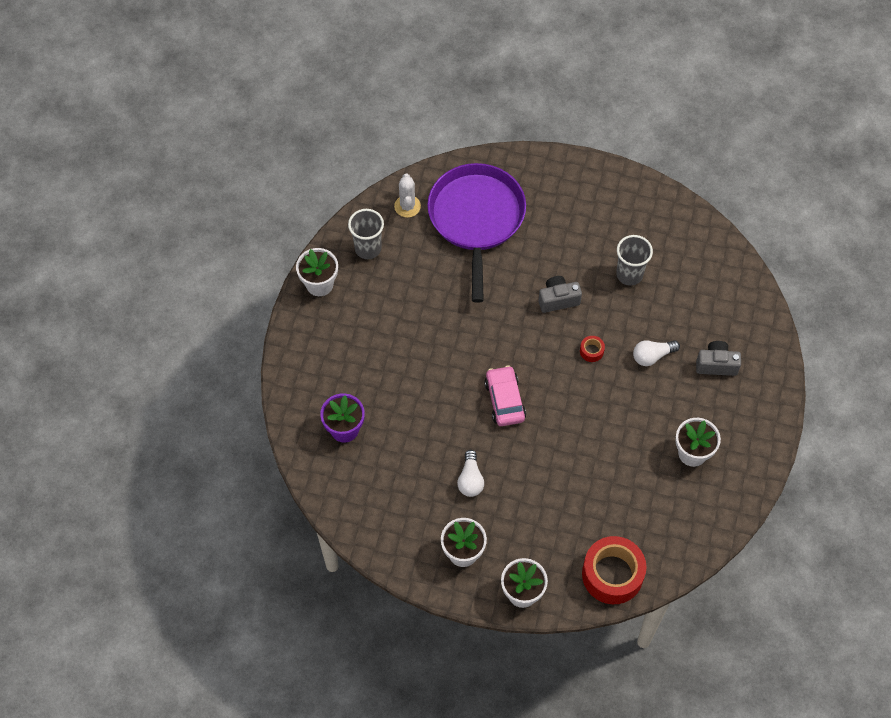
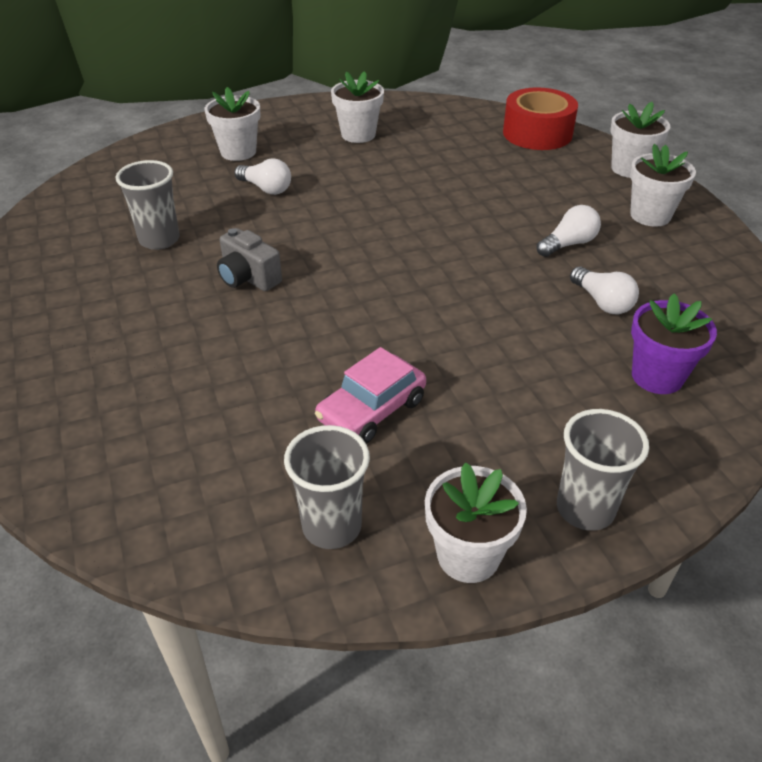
camera: 125 degrees left, 20 degrees down
white cactus [394,173,421,218] -> none
purple pan [427,163,526,303] -> none
pink car [484,365,526,426] -> pink car moved to [315,347,426,444]
red tape [580,336,605,362] -> none
grey camera [696,341,741,376] -> white flower pot [205,87,260,161]
none -> grey cup [557,409,649,531]
none -> white light bulb [570,266,639,314]

